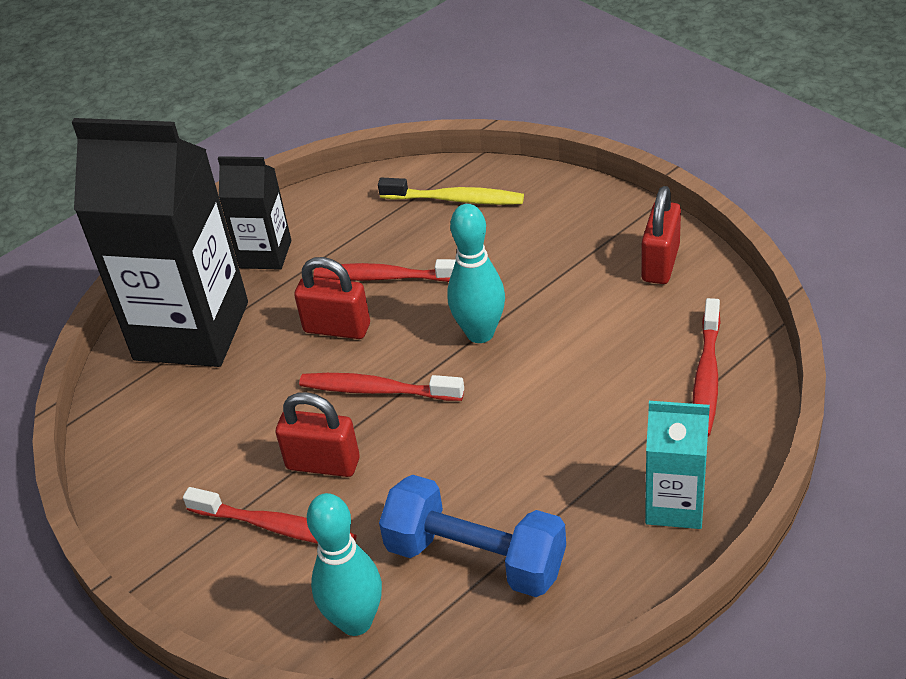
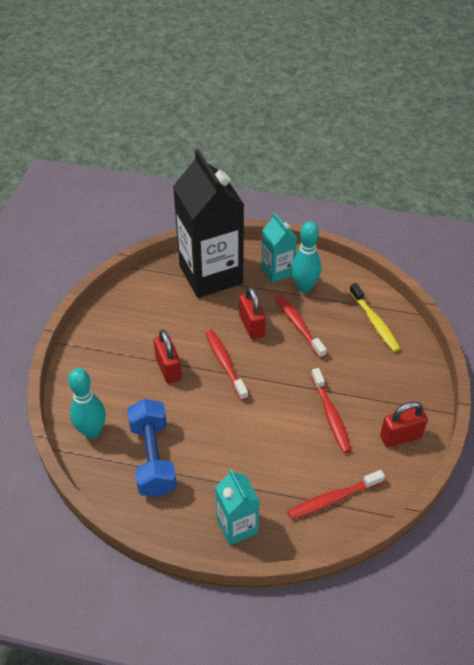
camera: 50 degrees right, 5 degrees up
red toothbrush [183,487,357,544] -> red toothbrush moved to [311,368,351,453]
black carton [218,156,291,270] -> turquoise carton [261,213,297,283]
turquoise bowling pin [447,204,505,343] -> turquoise bowling pin moved to [291,221,321,292]

